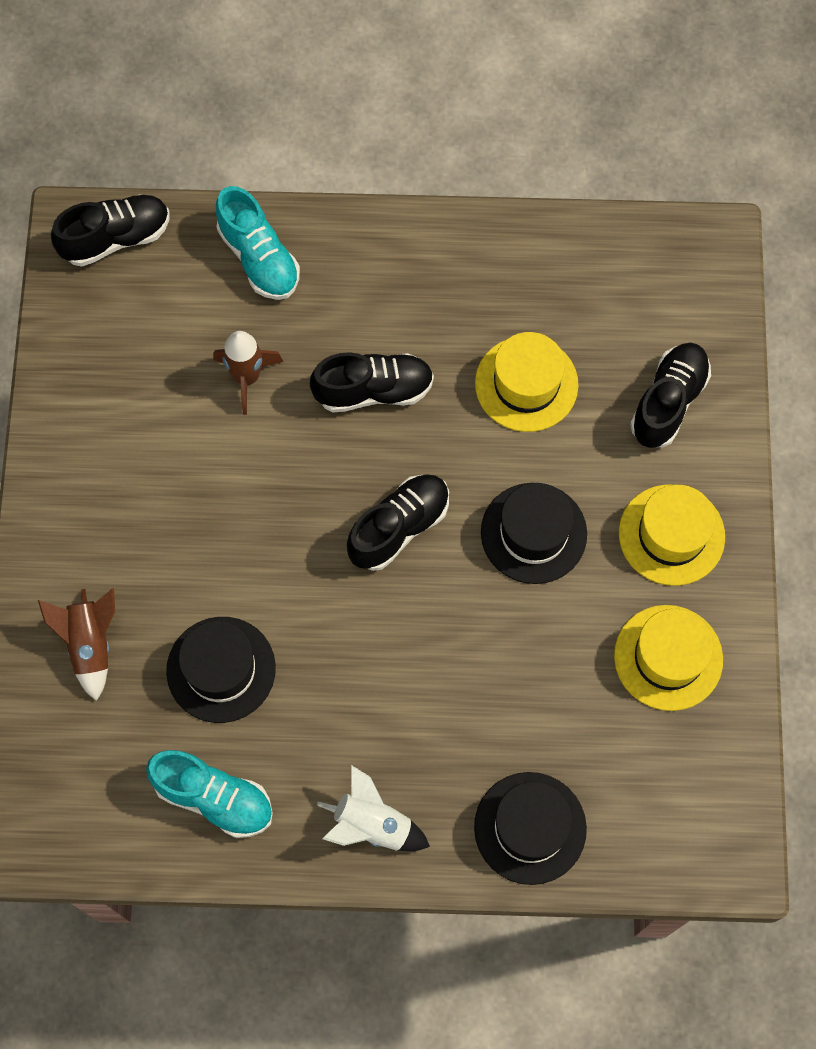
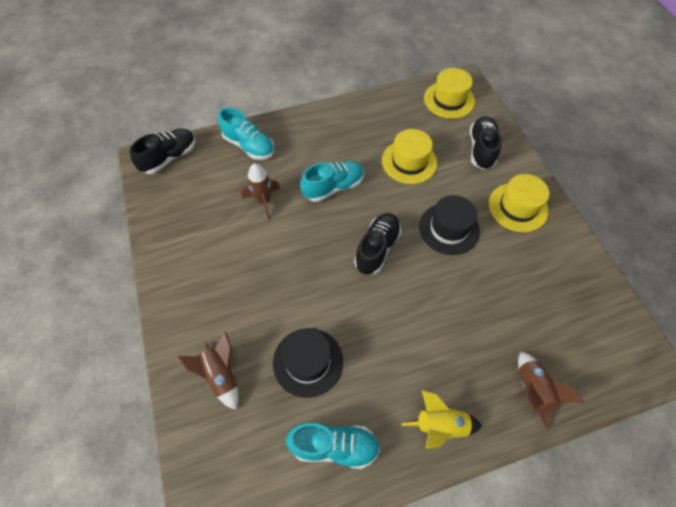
camera: 20 degrees left, 10 degrees down
black shoe [310,352,434,413] -> turquoise shoe [300,161,364,202]
white rocket [317,765,430,851] -> yellow rocket [402,390,482,448]
black hat [474,772,587,885] -> brown rocket [518,352,585,430]
yellow hat [614,605,723,711] -> yellow hat moved to [424,68,475,119]

